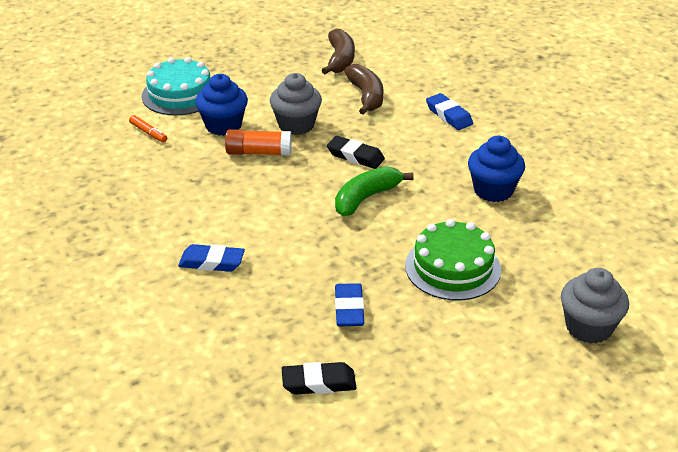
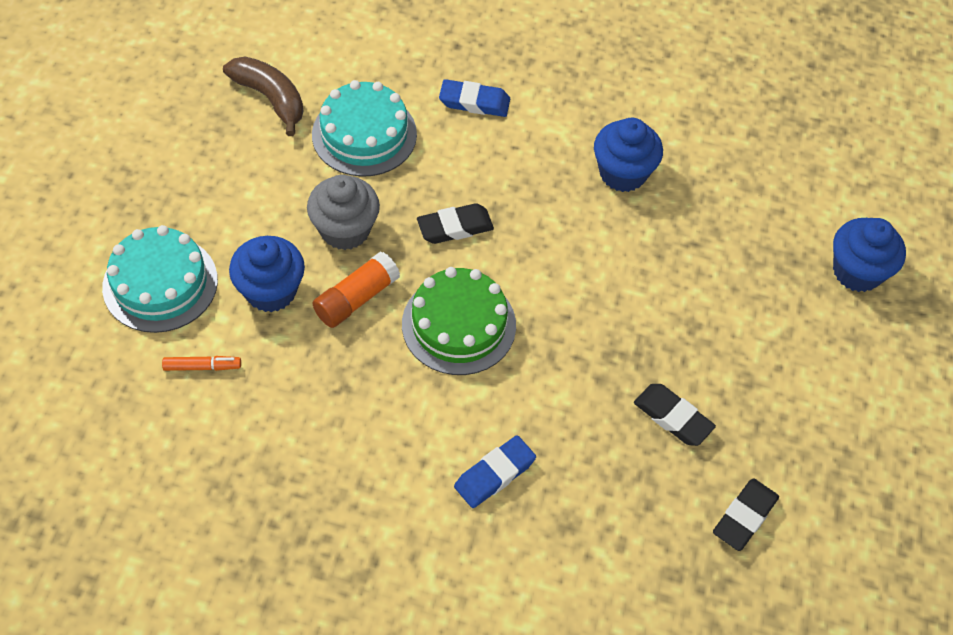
camera: 50 degrees left, 20 degrees up
green banana [335,166,414,216] -> none
blue eraser [335,283,364,326] -> black eraser [634,384,716,446]
brown banana [344,64,384,115] -> turquoise cake [312,80,417,177]
green cake [405,219,501,300] -> green cake moved to [402,267,516,375]
grey cupcake [561,268,629,344] -> blue cupcake [833,218,906,292]

